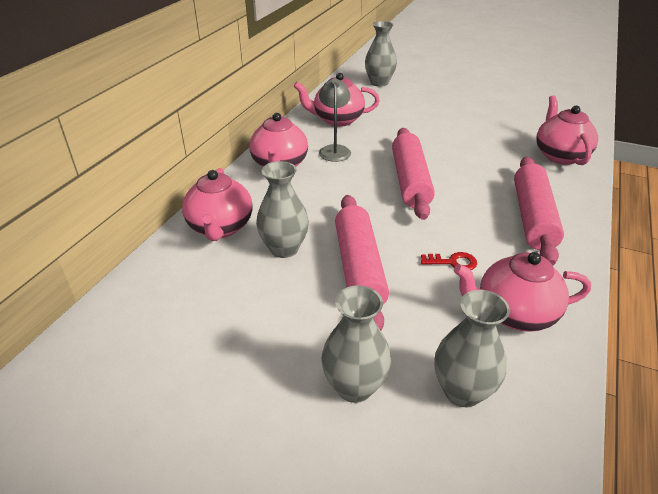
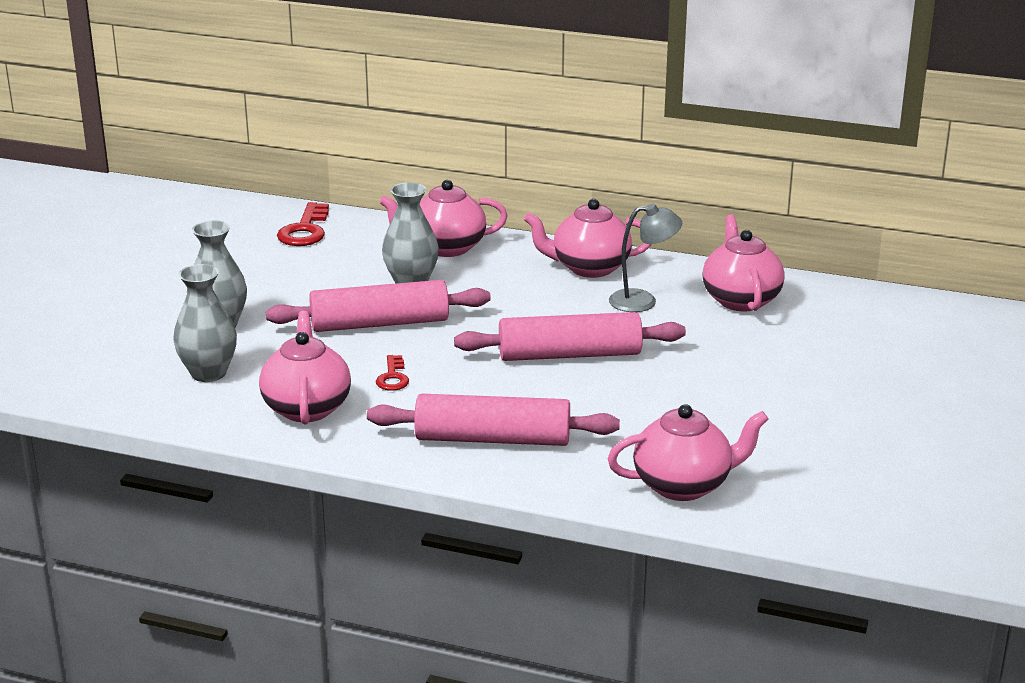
camera: 85 degrees right, 10 degrees down
grey vase [365,21,397,87] -> none
none -> red key [277,202,329,246]

